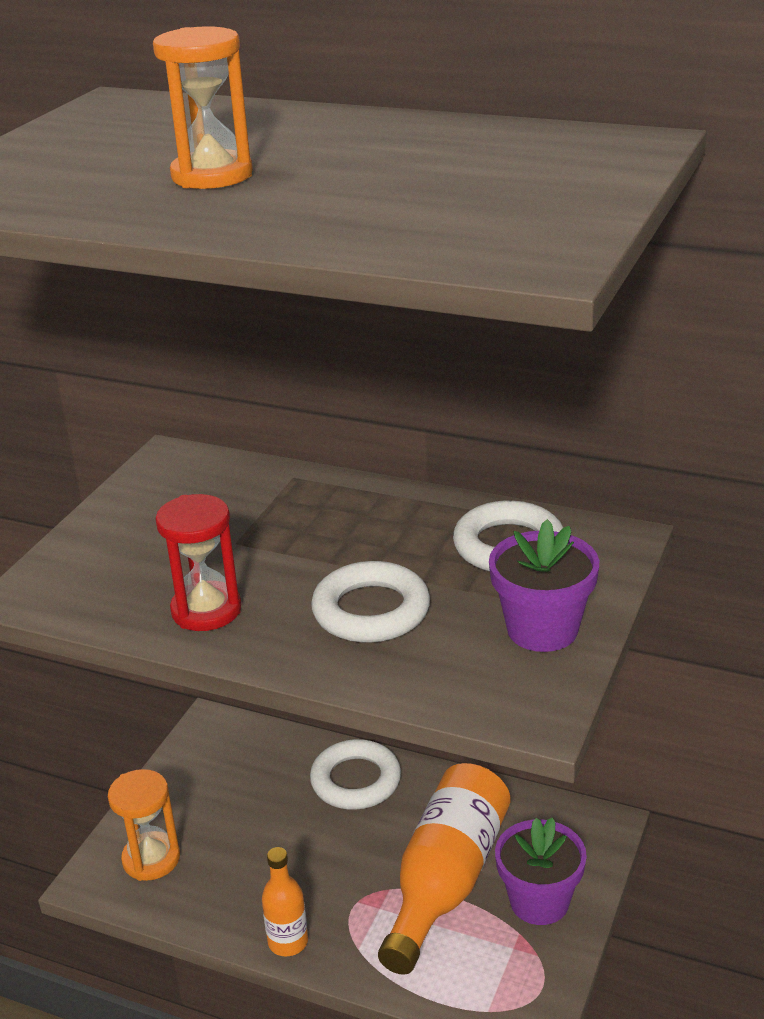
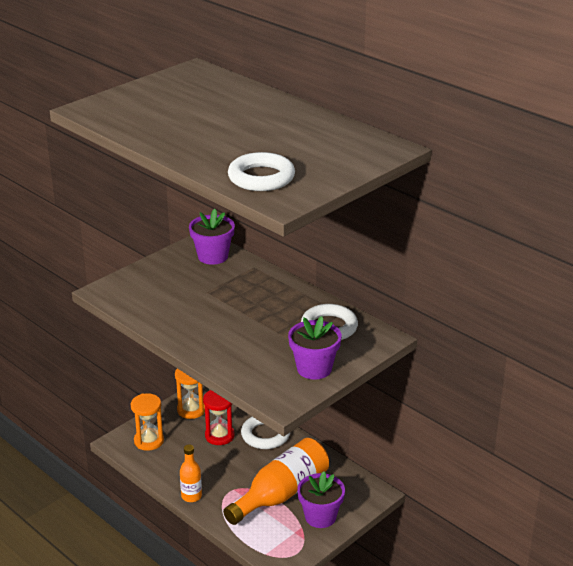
camera: 20 degrees right, 0 degrees up
orange hourglass [153,26,253,189] -> orange hourglass moved to [175,369,205,419]
red hourglass [155,494,241,631] -> red hourglass moved to [203,390,235,445]
white ring [311,561,430,643] -> white ring moved to [228,152,295,191]
none -> purple flower pot [189,209,235,265]

